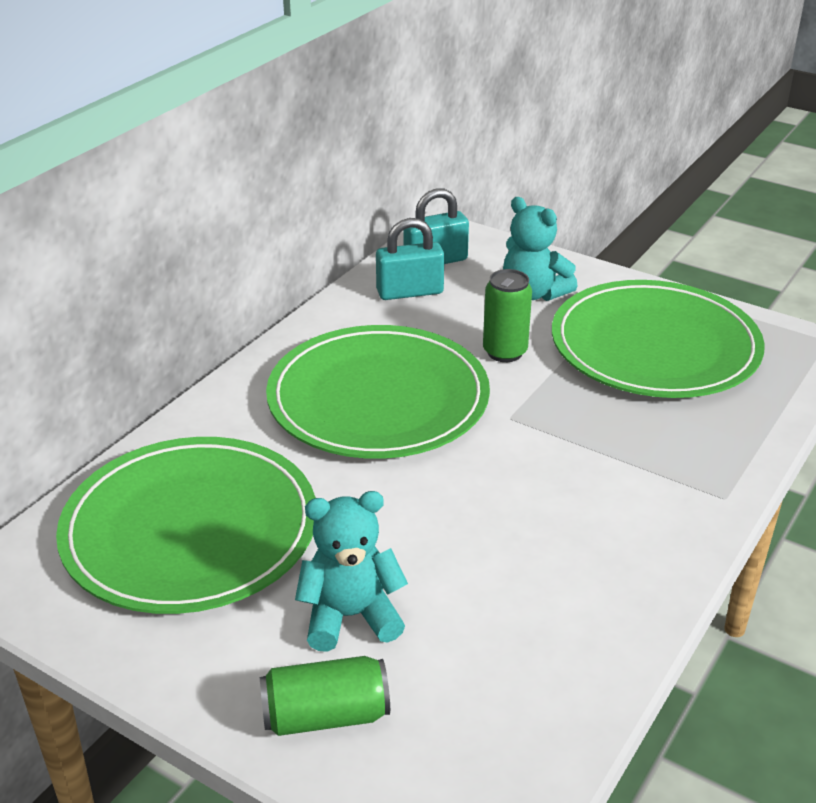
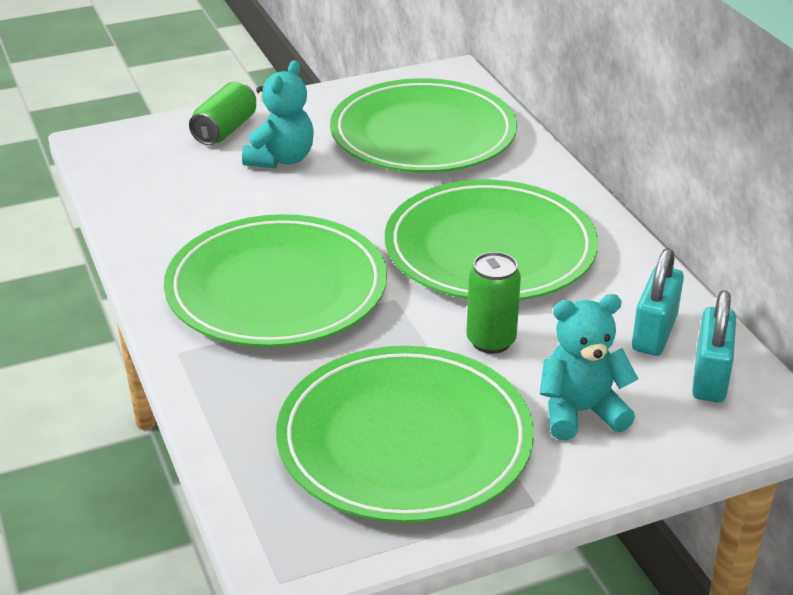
camera: 125 degrees right, 0 degrees up
none -> green plate [164,214,387,347]

